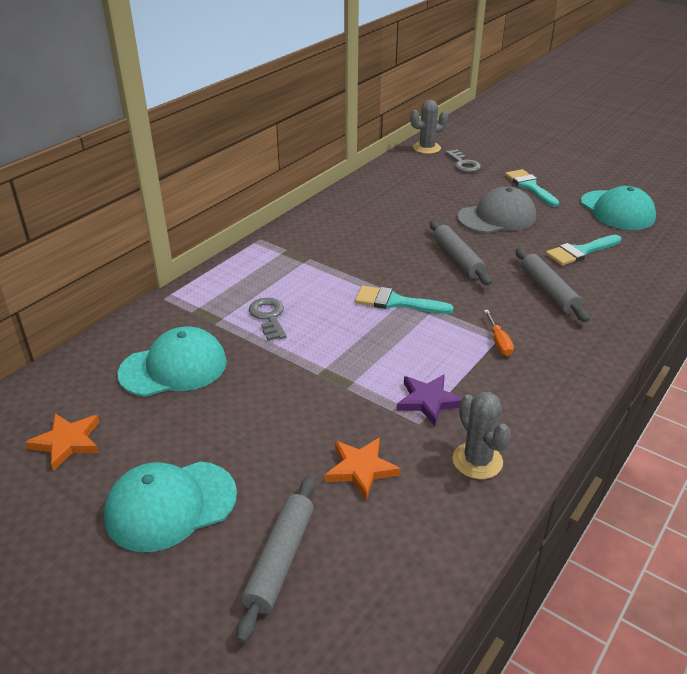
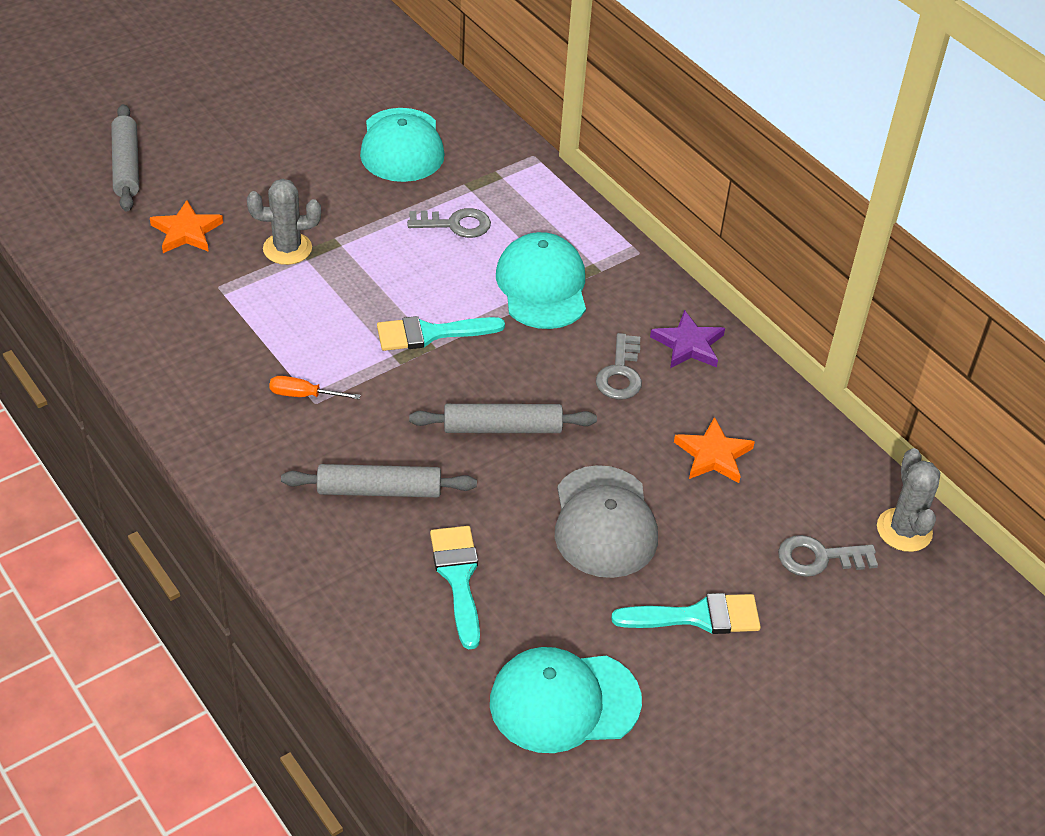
camera: 105 degrees right, 10 degrees up
orange star [25,413,99,471] -> orange star moved to [674,417,755,483]
turquoise cap [104,461,237,552] -> turquoise cap moved to [496,232,586,329]
grey rolling pin [236,475,316,643] -> grey rolling pin turned 45 degrees clockwise [111,104,139,211]
turquoise brush [355,286,454,314] -> turquoise brush turned 135 degrees counterclockwise [377,316,505,351]
purple star [396,374,462,426] -> purple star moved to [650,310,725,368]
grey cactus [453,392,511,479] -> grey cactus moved to [247,179,321,265]
none -> grey key [596,333,642,400]

